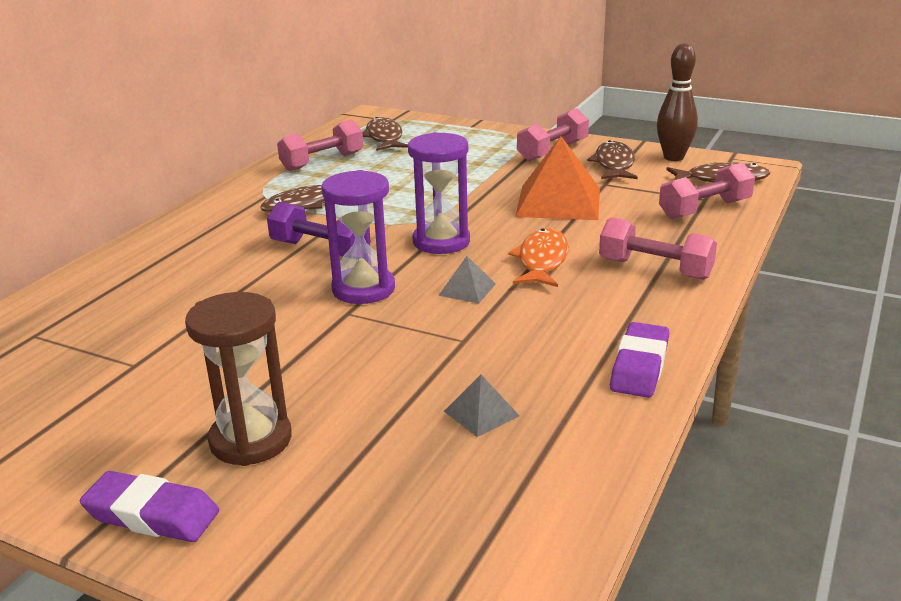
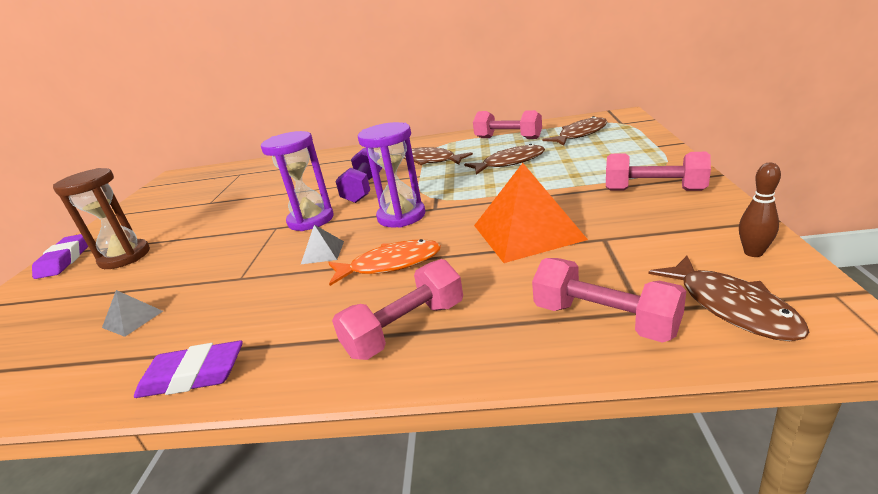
camera: 70 degrees right, 0 degrees up
brown fish [587,140,638,179] -> brown fish moved to [464,144,545,175]
pink dumbbell [599,217,717,280] -> pink dumbbell turned 45 degrees clockwise [332,259,463,360]
brown bowling pin [657,43,698,161] -> brown bowling pin [739,163,781,257], size x0.59

